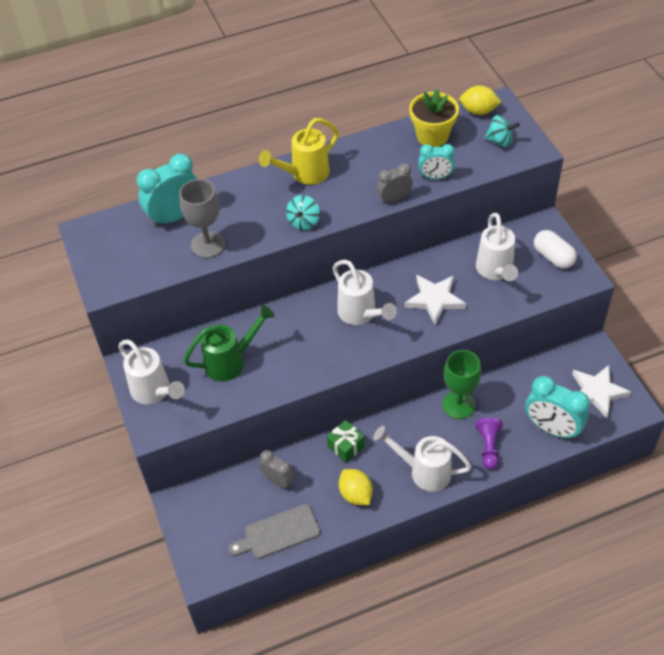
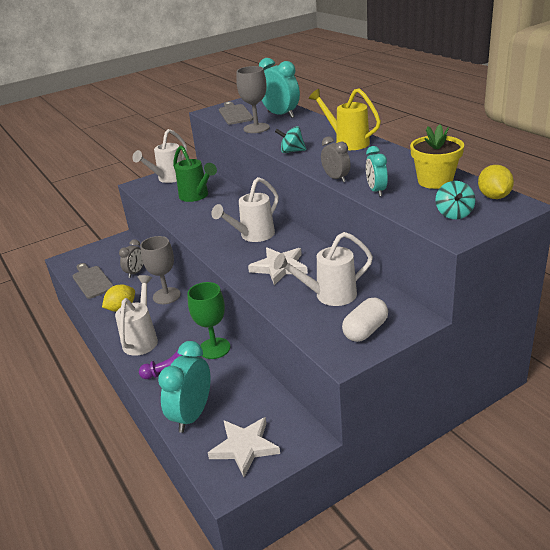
camera: 80 degrees right, 20 degrees down
green gift [327,420,365,462] -> grey goblet [140,236,181,304]
none -> grey cutting board [219,102,253,125]

